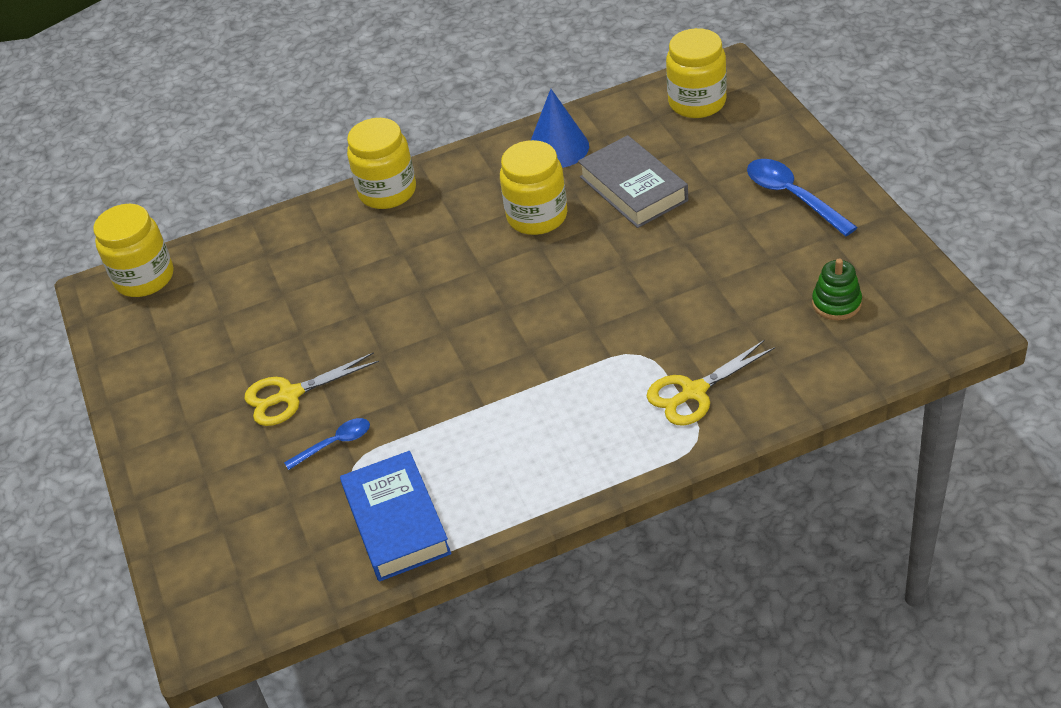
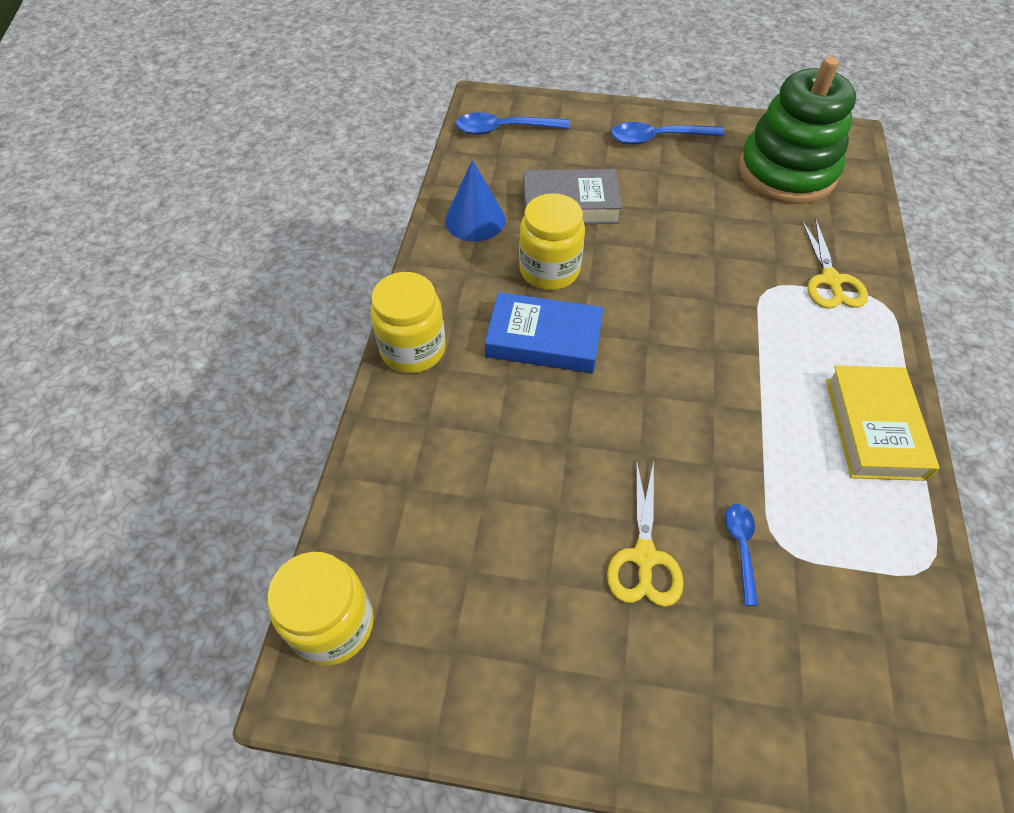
camera: 65 degrees left, 10 degrees up
blue book [340,451,452,582] -> blue book moved to [485,292,604,373]
yellow jar [666,28,727,118] -> blue spoon [456,112,570,135]
green stacking toy [812,259,862,320] -> green stacking toy [739,56,856,204], size x2.47
none -> yellow book [826,365,939,481]

